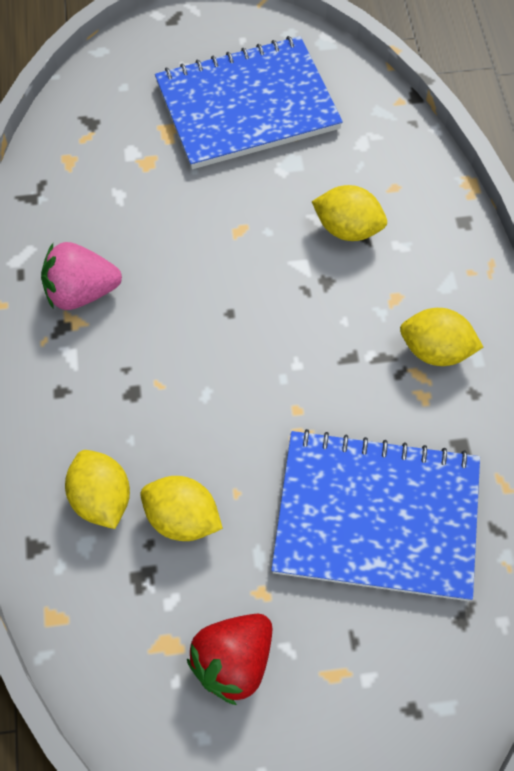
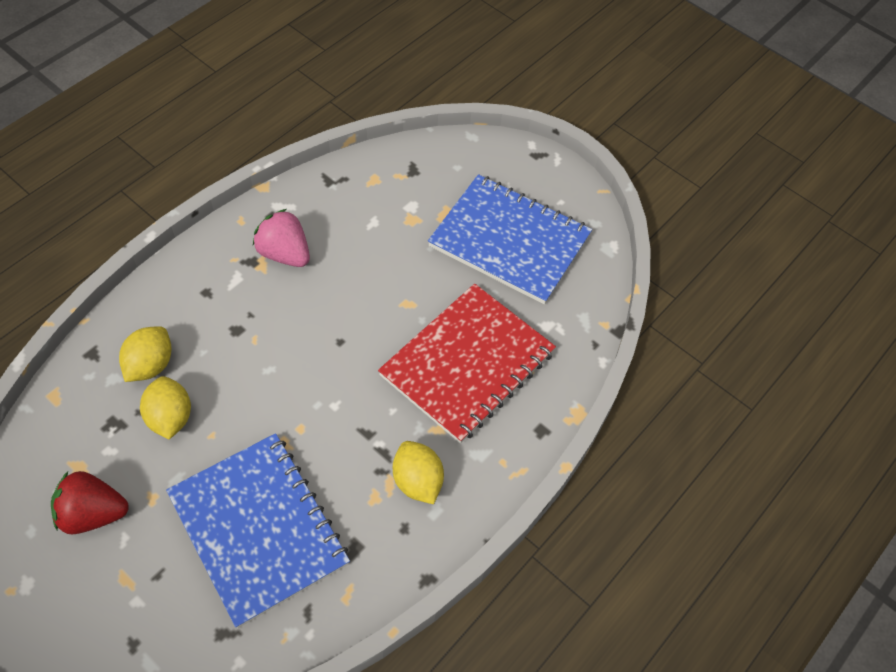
camera: 45 degrees right, 5 degrees down
yellow lemon [312,185,387,241] -> red notebook [378,284,556,443]

